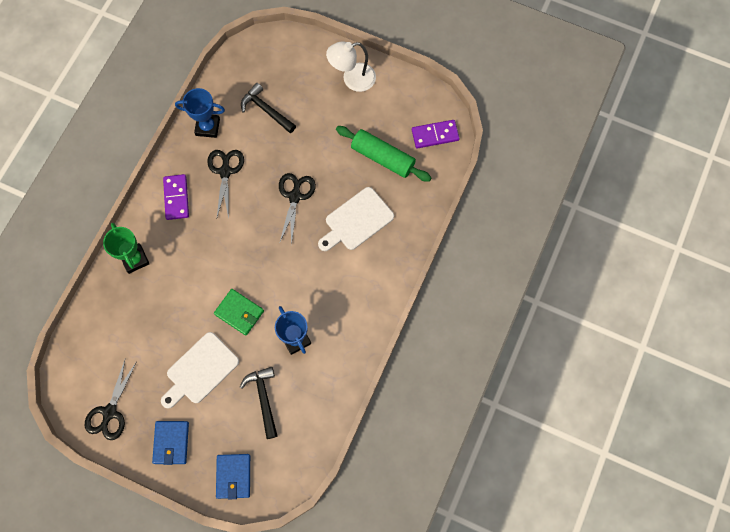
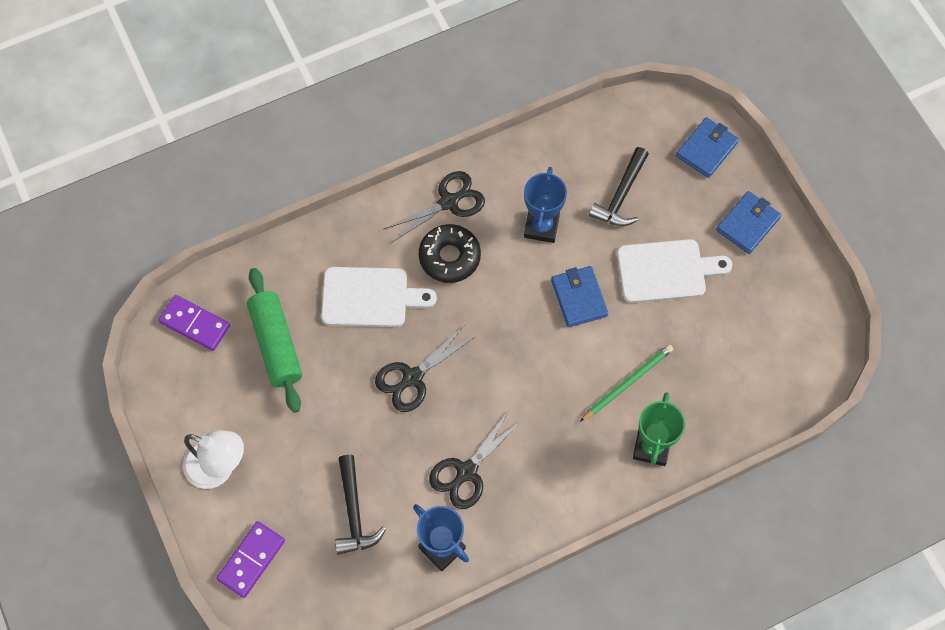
camera: 140 degrees left, 5 degrees down
black scissors [85,360,136,440] -> black scissors moved to [384,171,485,243]
purple domino [163,174,189,220] -> purple domino moved to [216,521,285,598]
green wallet [214,289,264,335] -> blue wallet [551,266,608,327]
none -> black donut [419,224,481,283]
none -> green pencil [580,344,673,422]

